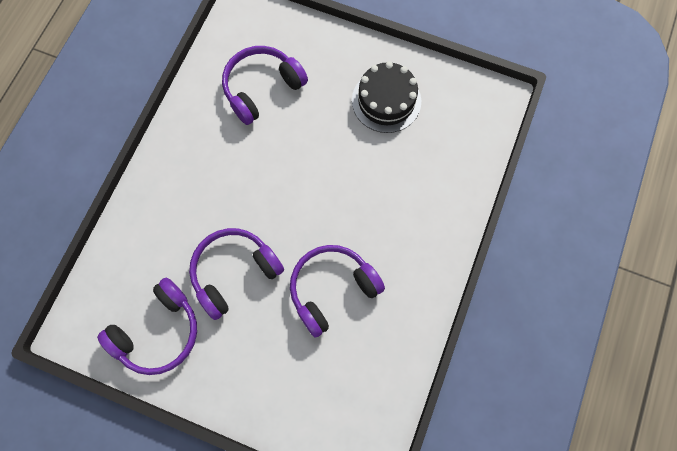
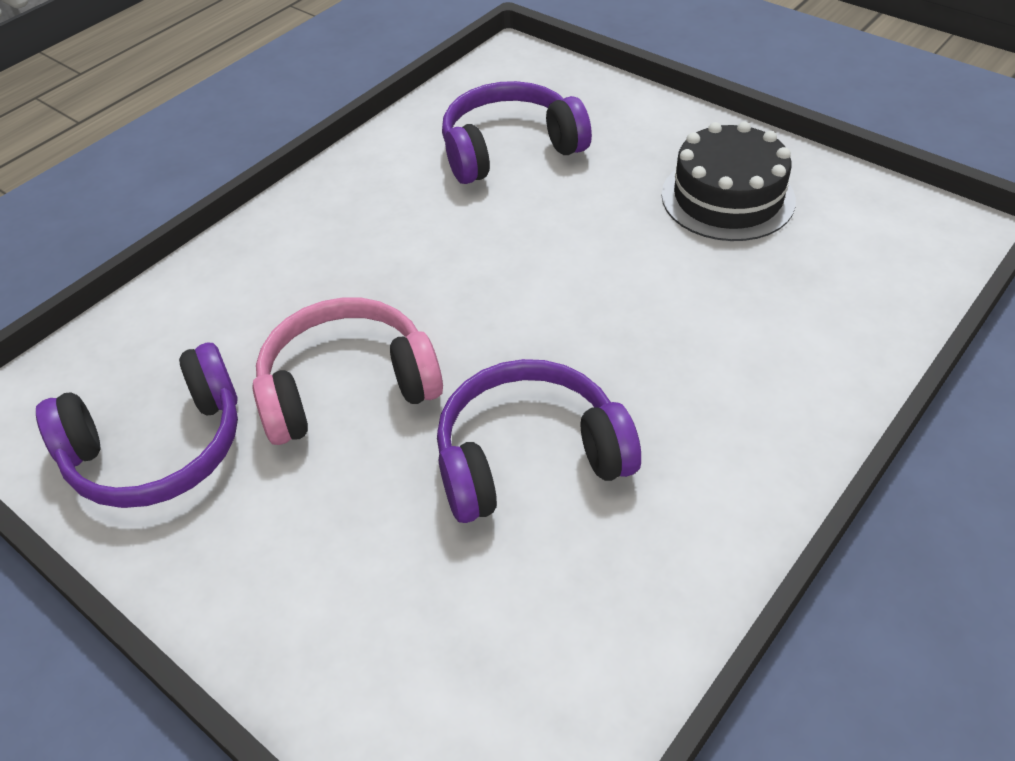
camera: 20 degrees right, 25 degrees down
purple headphones [189,228,284,320] -> pink headphones [252,298,443,445]

